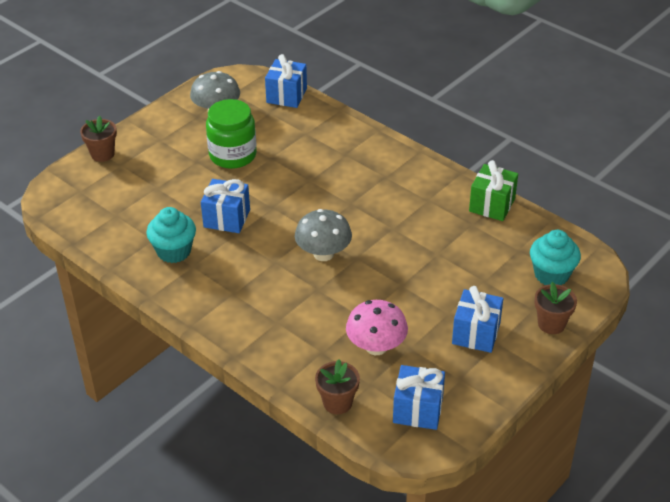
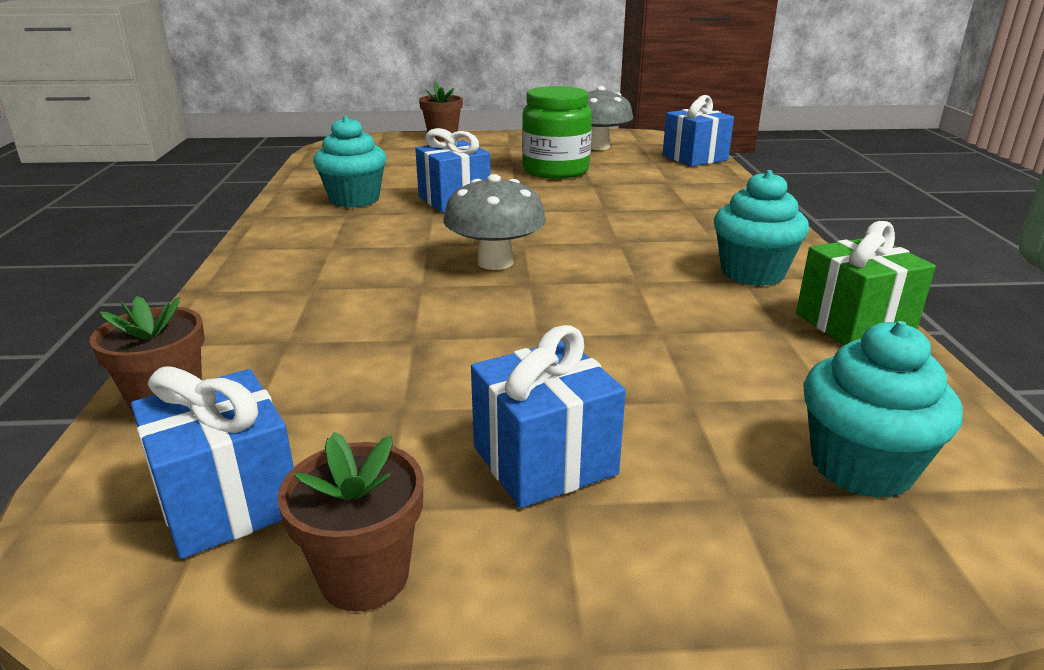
camera: 45 degrees right, 15 degrees down
pink mushroom [346,300,408,355] -> none
brown flower pot [535,282,577,334] -> brown flower pot moved to [278,432,423,611]
none -> turquoise cupcake [714,170,809,286]

